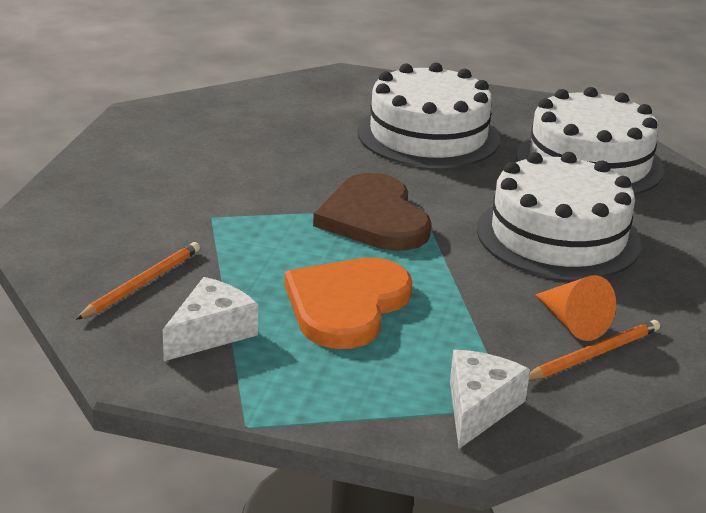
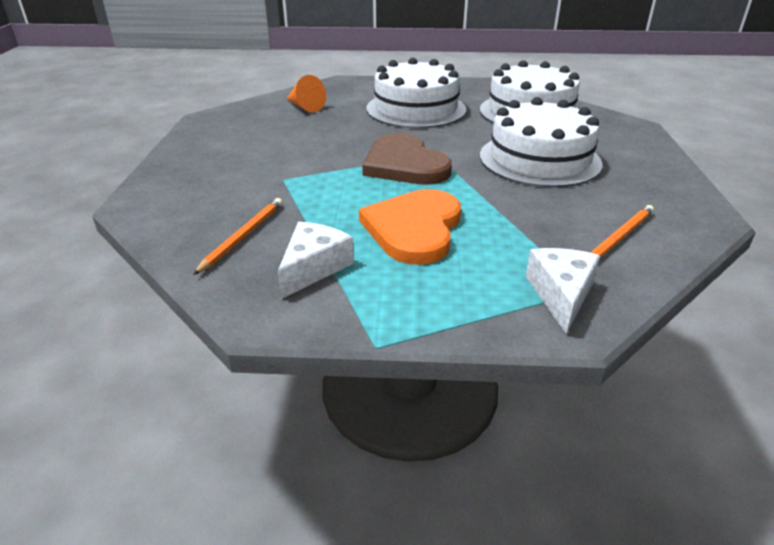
camera: 10 degrees left, 5 degrees up
orange cone [535,275,616,341] -> orange cone moved to [287,75,326,112]

